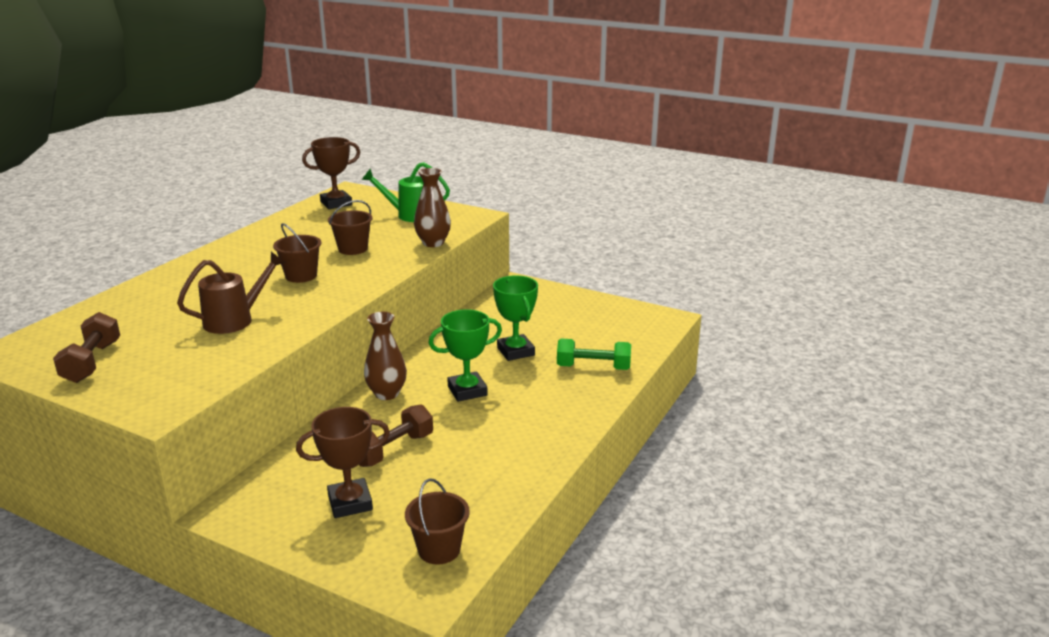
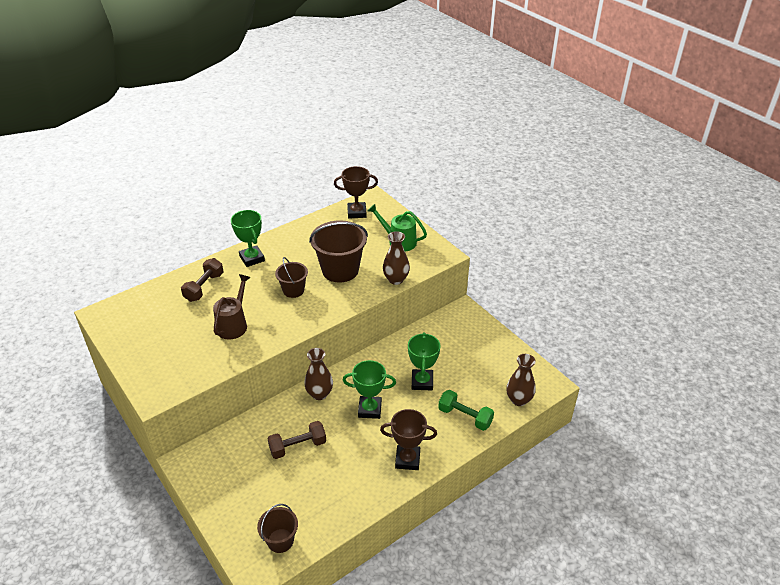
camera: 25 degrees right, 15 degrees up
brown dumbbell [53,312,120,383] -> brown dumbbell moved to [181,258,223,302]
brown watering can [177,252,285,334] -> brown watering can turned 60 degrees counterclockwise [213,274,251,339]
brown trophy [296,407,390,518] -> brown trophy moved to [380,409,437,470]
brown bucket [328,200,373,255] -> brown bucket [309,220,368,283], size x1.77
none -> green trophy [231,210,265,267]
none -> brown vase [507,354,536,406]

